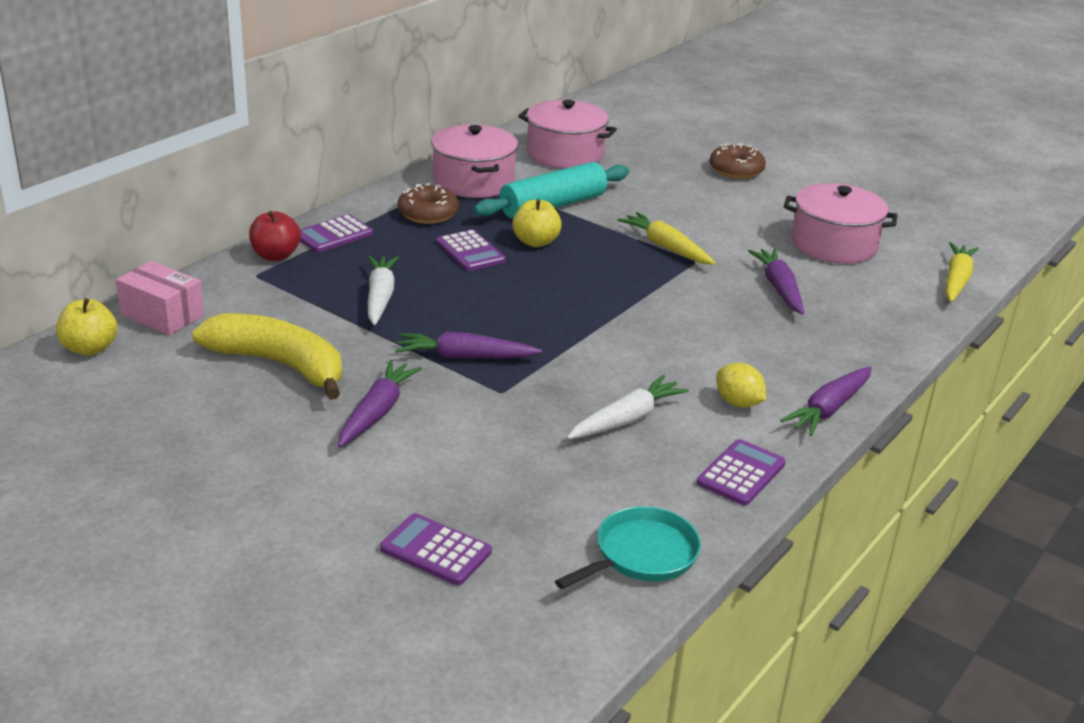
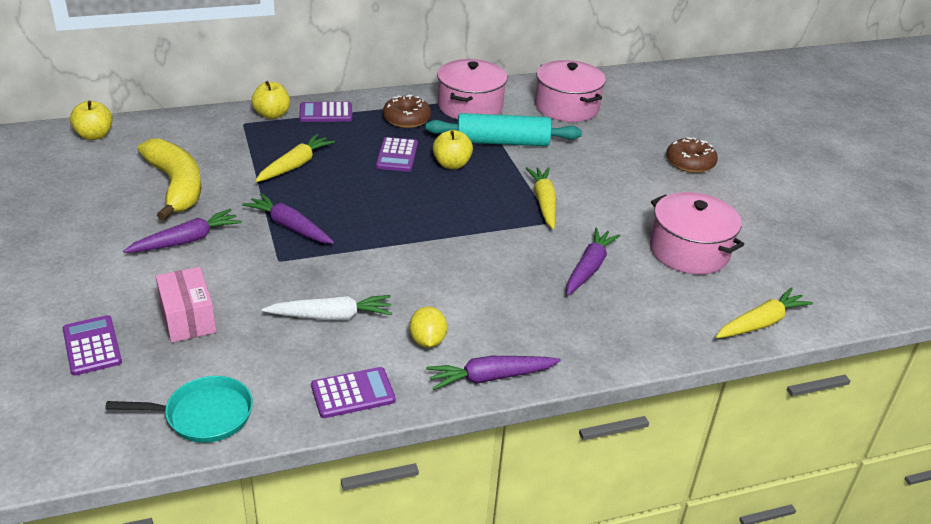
camera: 35 degrees right, 5 degrees up
pink box [116,261,204,335] -> pink box moved to [156,267,216,343]
red apple [249,211,301,261] -> yellow apple [252,81,290,119]
white carrot [368,255,399,325] -> yellow carrot [255,134,335,182]

